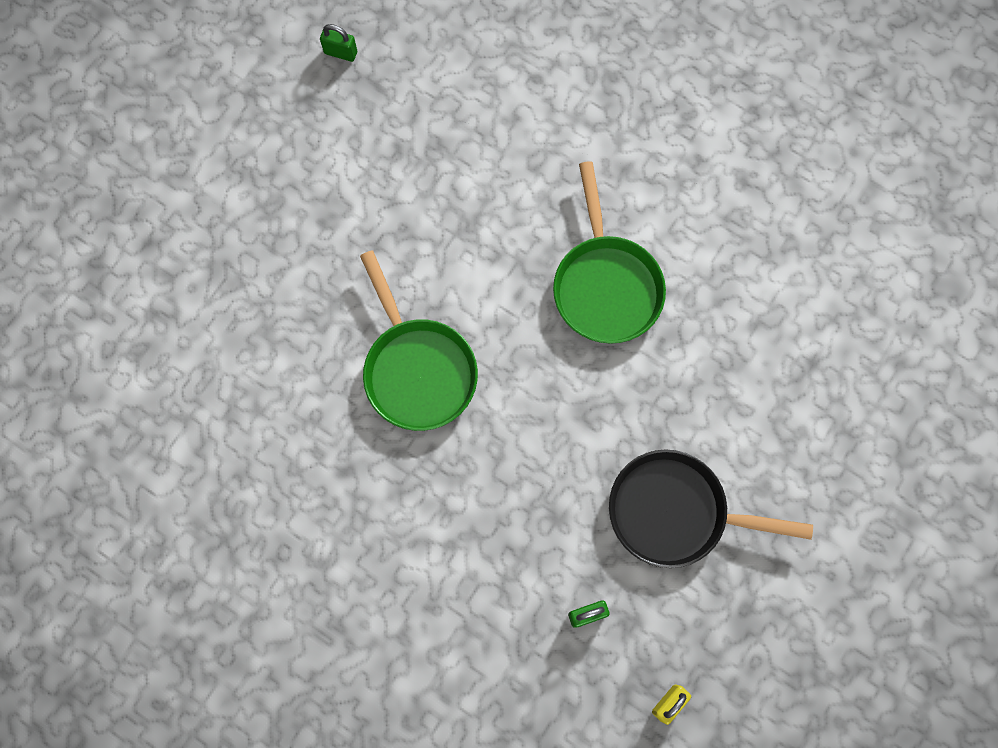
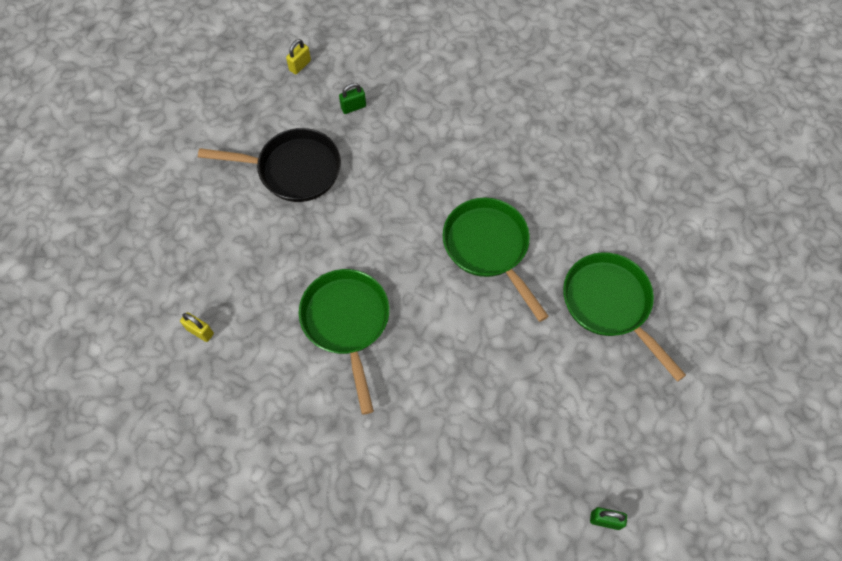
camera: 175 degrees right, 10 degrees down
none -> yellow padlock [180,312,214,342]
none -> green pan [563,252,686,382]

